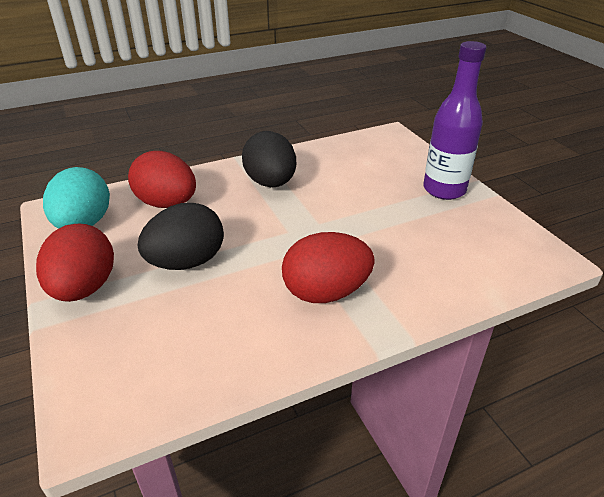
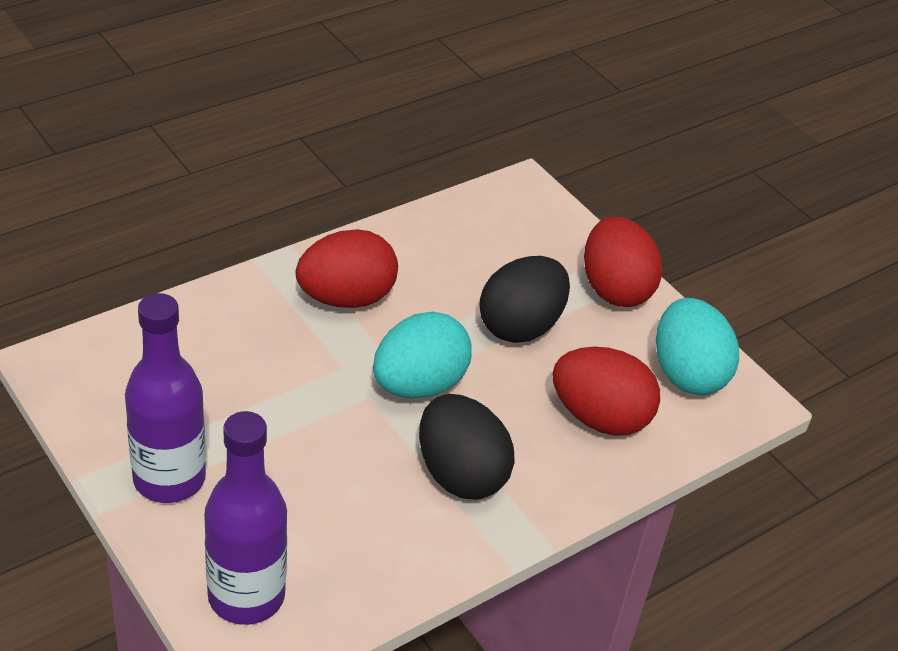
camera: 165 degrees right, 5 degrees up
none -> purple bottle [204,411,287,625]
none -> turquoise egg [373,311,472,398]

